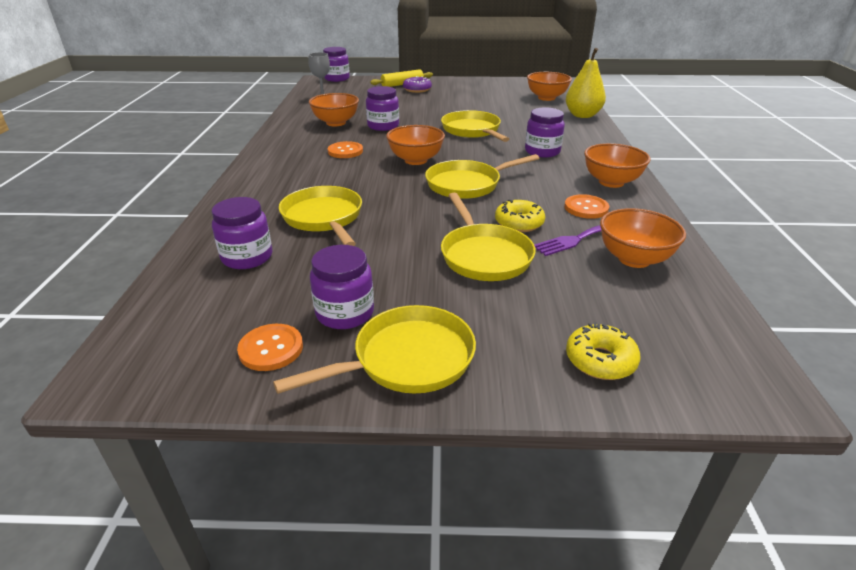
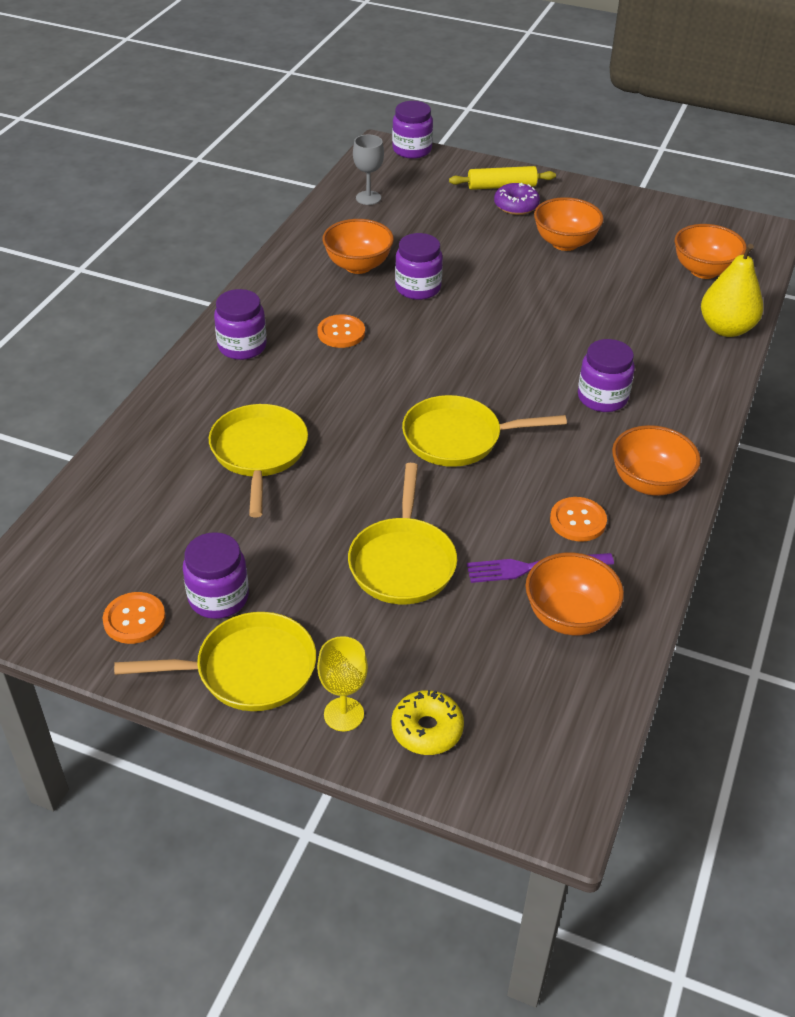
camera: 20 degrees right, 10 degrees up
purple jar [212,197,272,269] -> purple jar moved to [214,289,267,360]
orange bowl [386,125,445,165] -> orange bowl moved to [534,197,604,251]
yellow pan [441,110,509,142] -> none
yellow donut [495,200,545,232] -> none
none -> yellow goblet [317,636,368,731]

